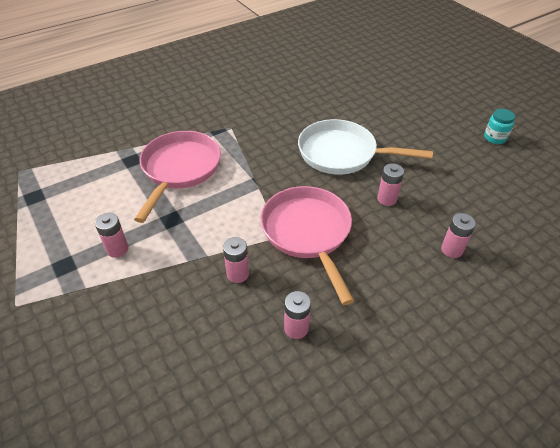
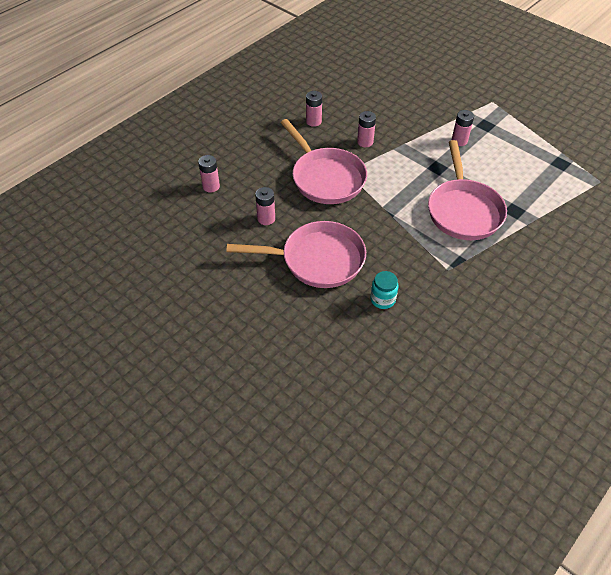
camera: 165 degrees right, 5 degrees up
white pan [298,119,433,175] -> pink pan [226,221,366,288]
turquoise jar [484,109,515,144] -> turquoise jar moved to [370,271,398,309]

